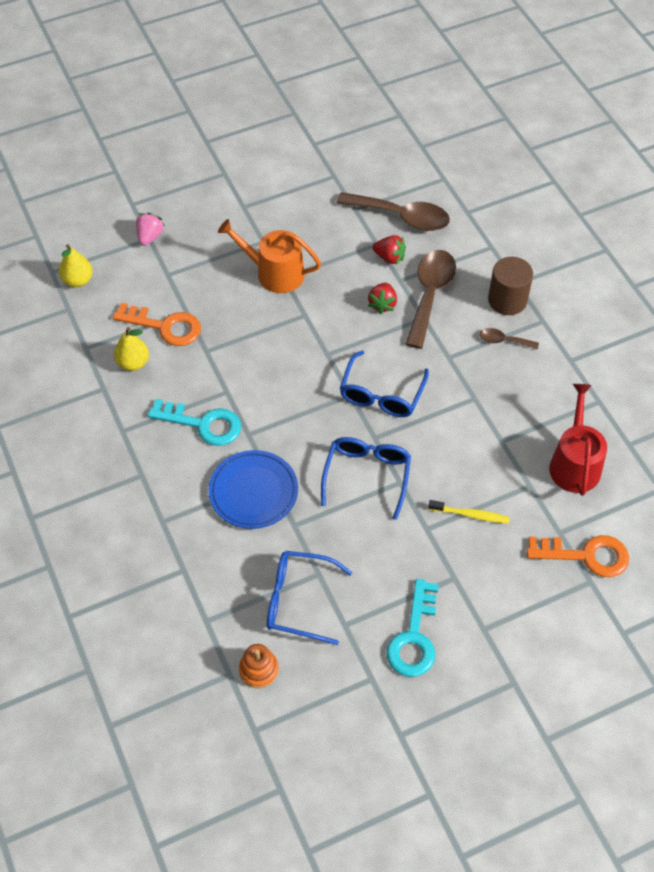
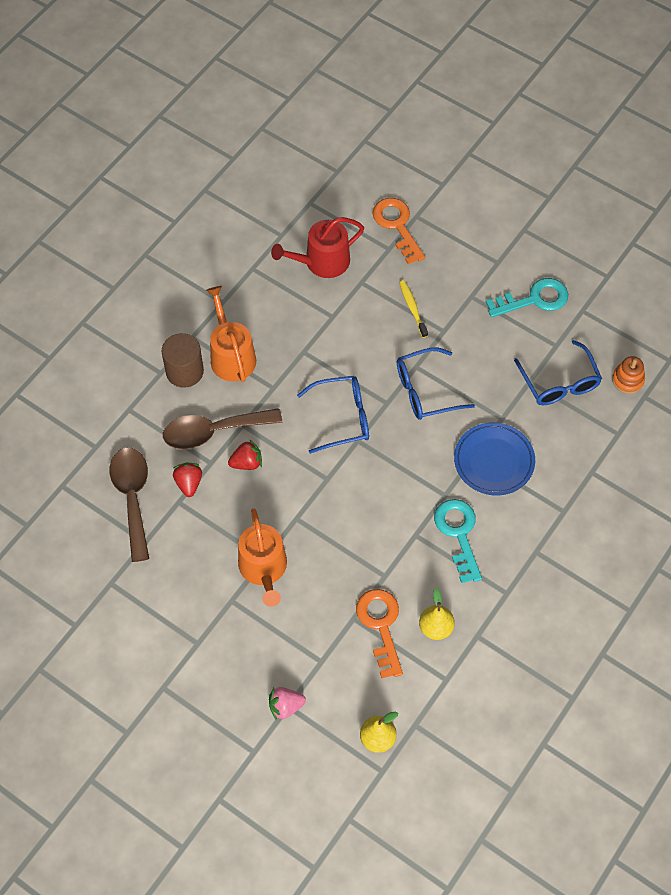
camera: 120 degrees left, 5 degrees up
brown spoon [480,328,539,349] -> orange watering can [206,286,256,382]

